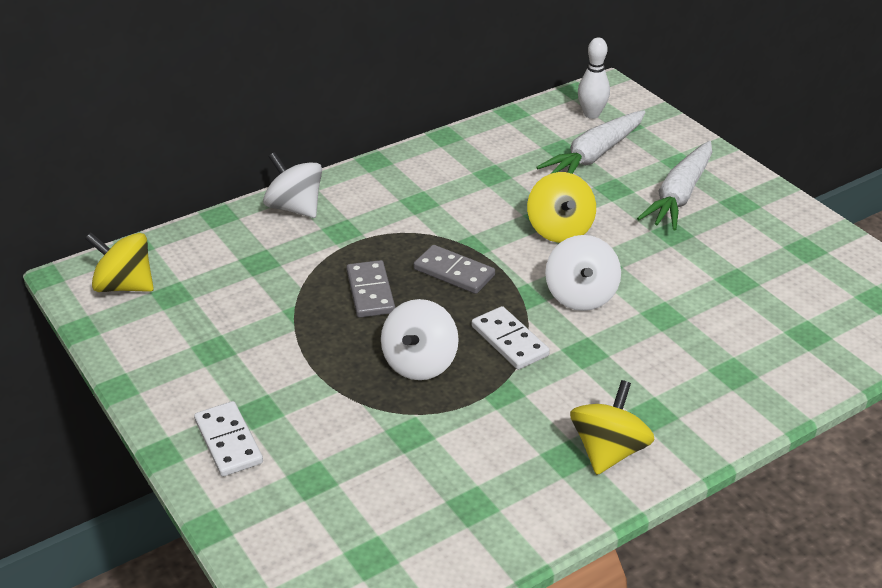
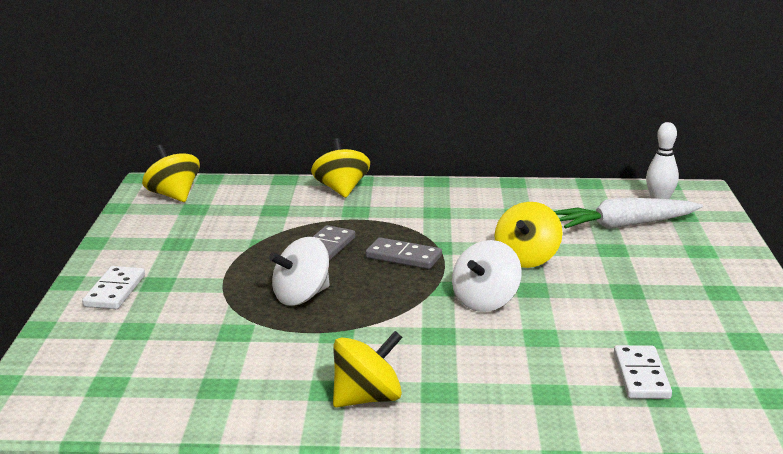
camera: 35 degrees right, 15 degrees down
white spinning top [263,152,322,218] -> yellow spinning top [311,138,370,198]
grey domino [414,245,495,294] -> grey domino turned 45 degrees counterclockwise [366,237,442,269]
white domino [472,306,550,370] -> white domino moved to [614,345,672,399]
white carrot [637,141,712,230] -> none

